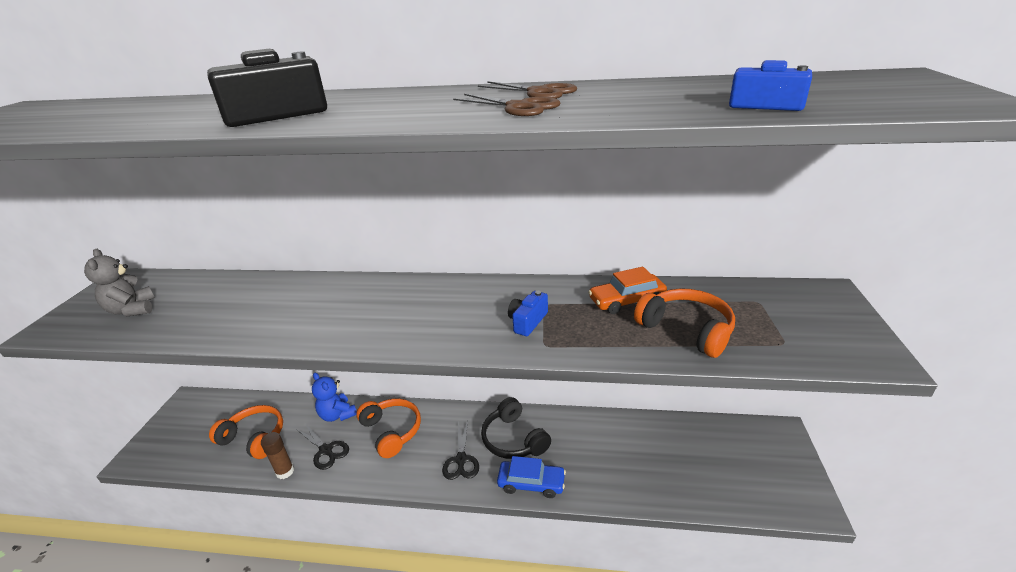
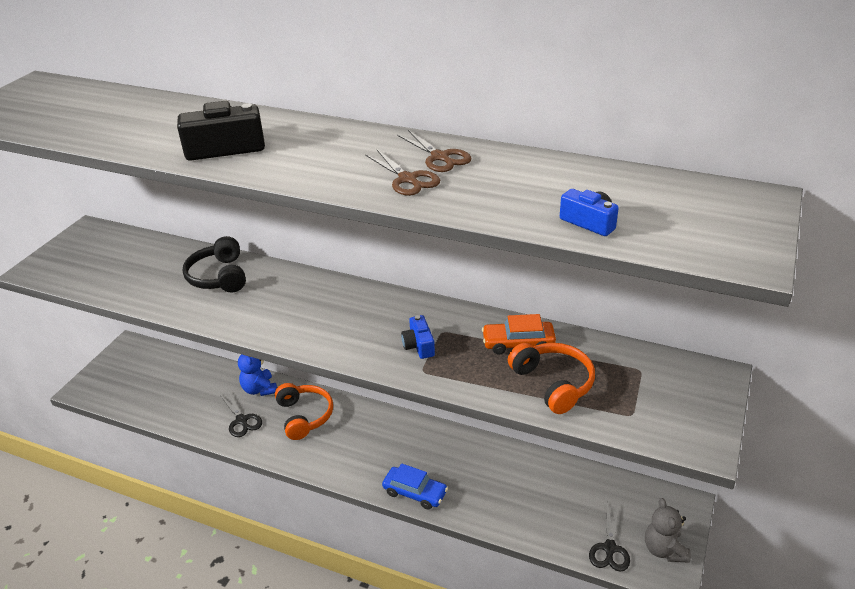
camera: 15 degrees right, 5 degrees up
grey teddy bear [84,249,155,316] -> grey teddy bear moved to [645,498,691,563]
orange headphones [209,405,283,459] -> none
brown glue stick [261,432,294,479] -> none
black scissors [442,420,479,480] -> black scissors moved to [589,503,630,572]
black headphones [481,397,551,459] -> black headphones moved to [183,236,246,293]
blue camera [508,291,548,336] -> blue camera turned 60 degrees counterclockwise [401,315,435,359]

